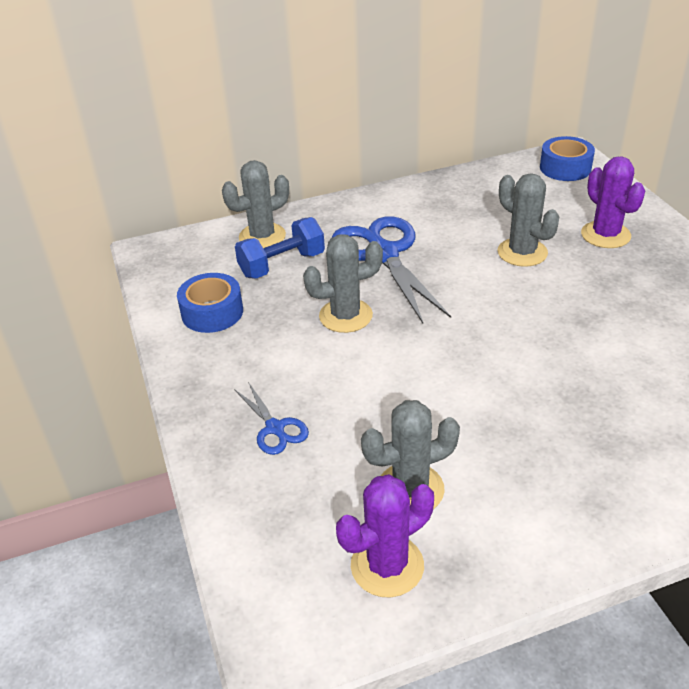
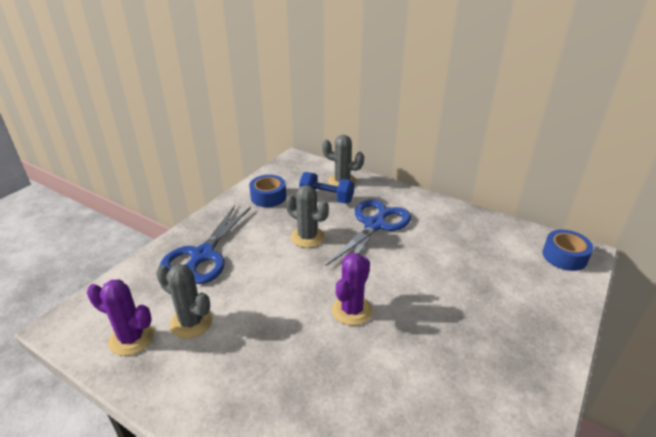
camera: 50 degrees right, 5 degrees down
blue scissors [234,382,309,455] -> blue scissors [159,205,251,284], size x2.10
grey cactus [498,173,559,267] -> none
purple cactus [581,156,645,248] -> purple cactus moved to [332,253,373,326]

